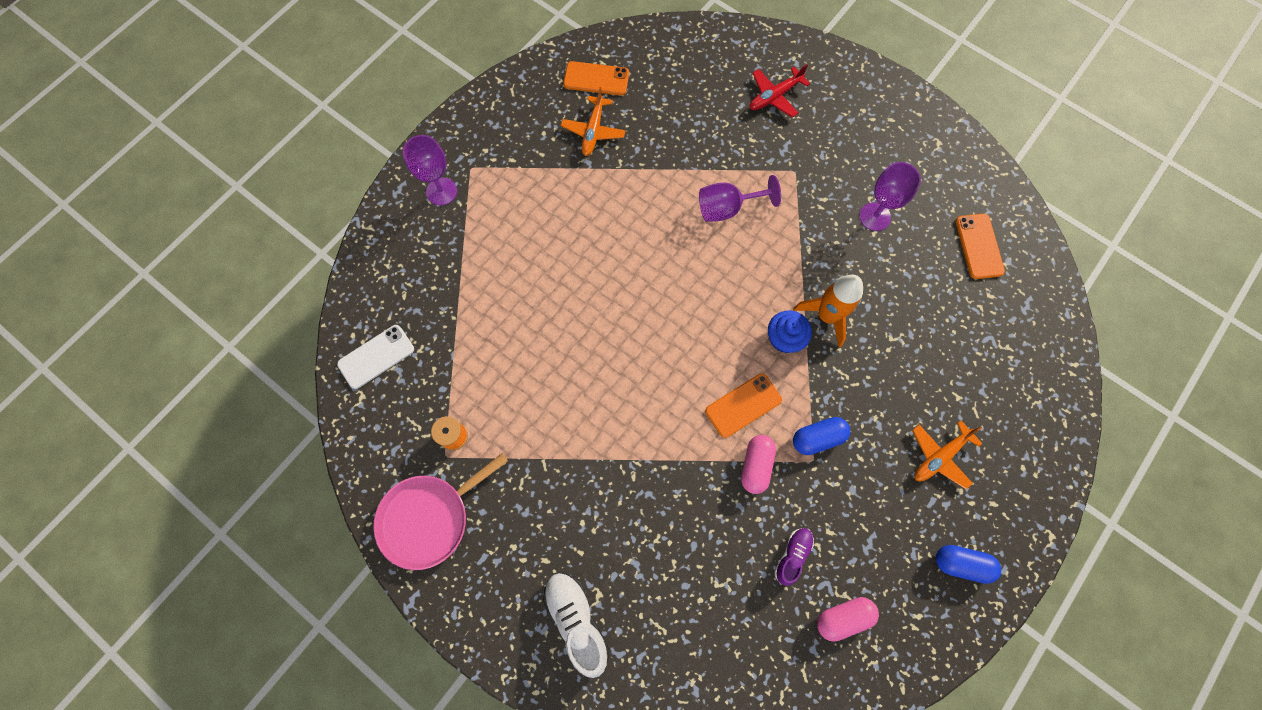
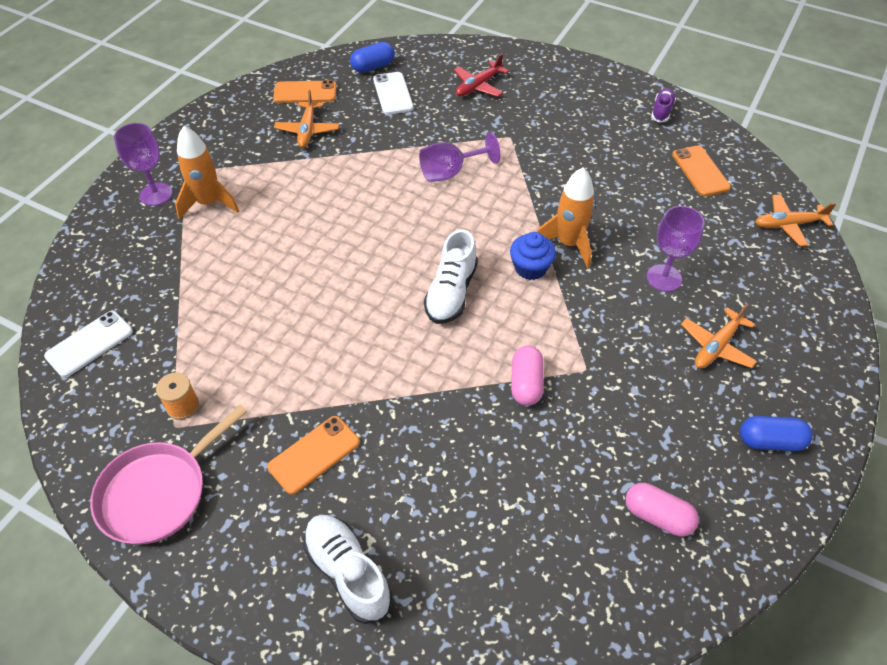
camera: 10 degrees left, 20 degrees down
orange phone [705,374,782,438] -> orange phone moved to [267,416,360,495]
purple shoe [774,528,814,586] -> purple shoe moved to [651,88,676,123]
blue capsule [793,417,850,455] -> blue capsule moved to [350,42,395,73]
pink capsule [817,597,879,642] -> pink capsule turned 60 degrees clockwise [626,483,699,537]
purple goblet [859,162,921,231] -> purple goblet moved to [647,206,705,292]
none -> orange rocket [175,126,239,219]
none -> white phone [373,72,413,114]
none -> white shoe [424,229,478,324]
none -> orange plane [755,194,836,247]

